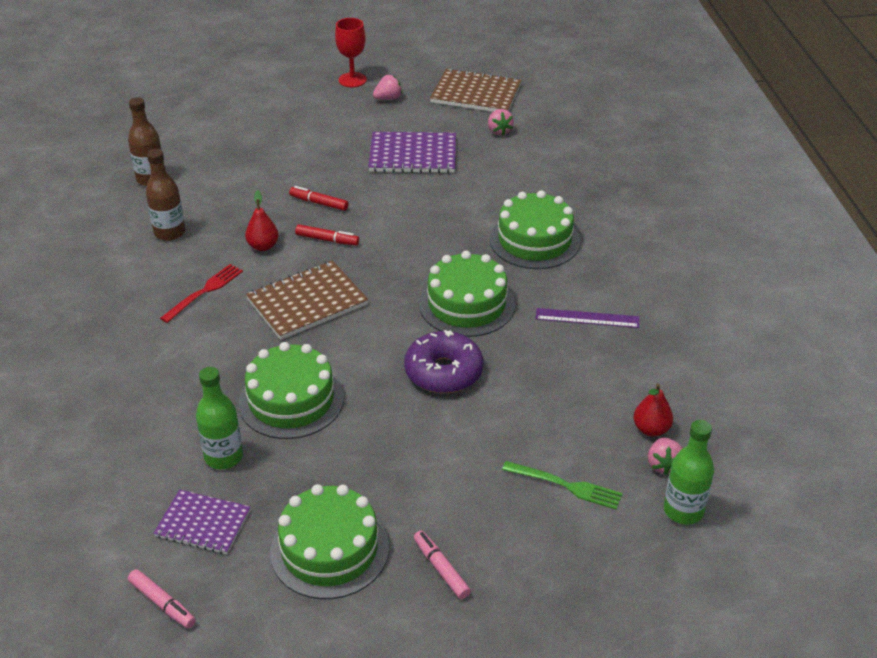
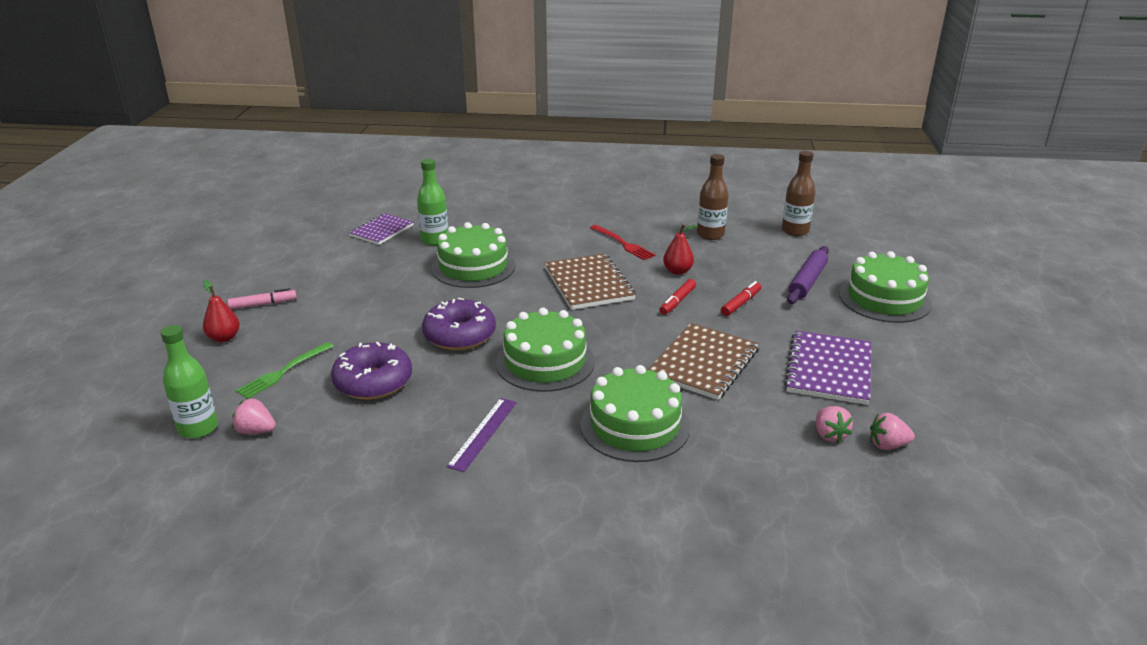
camera: 105 degrees right, 10 degrees down
pink marker [128,569,196,628] -> none
green cake [270,484,389,599] -> green cake moved to [839,251,932,323]
red goblet [335,18,367,87] -> none
pink strawberry [373,75,402,100] -> pink strawberry moved to [816,406,853,443]
brown notebook [430,68,522,112] -> brown notebook moved to [648,323,759,400]
red pear [633,383,673,437] -> red pear moved to [203,280,240,342]
none -> purple donut [331,342,412,400]
none -> purple rolling pin [787,246,829,304]

